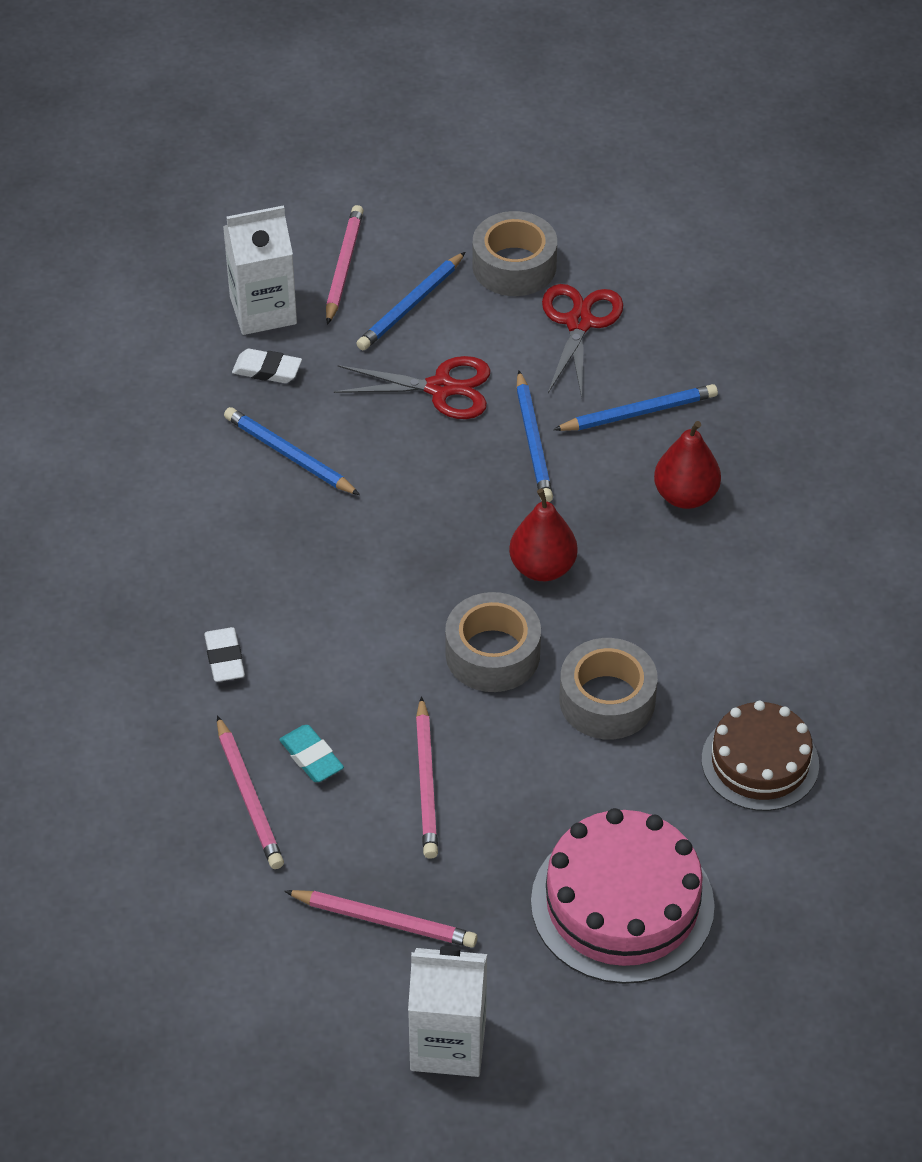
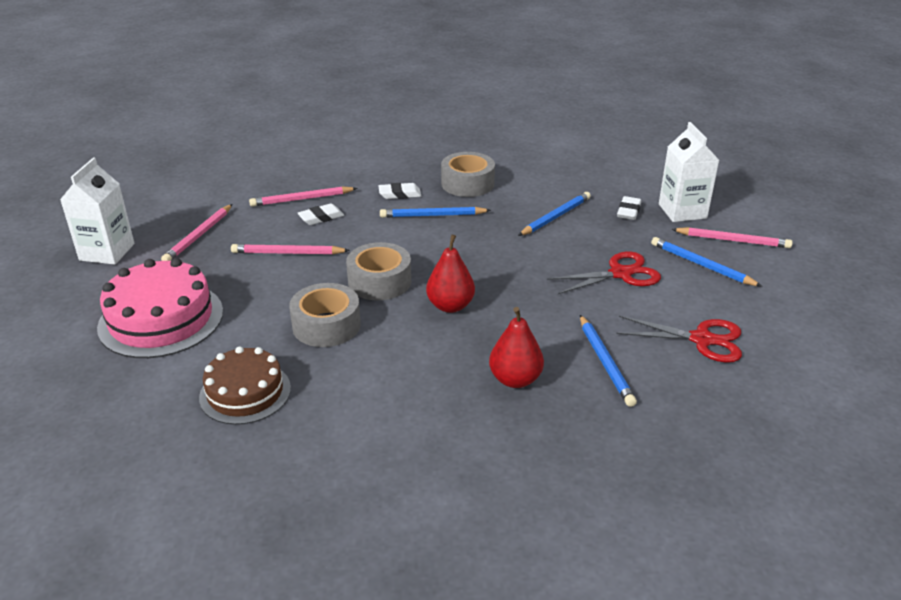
camera: 95 degrees right, 15 degrees down
turquoise eraser [279,725,344,782] -> white eraser [297,203,344,225]
red scissors [334,356,490,419] -> red scissors turned 120 degrees counterclockwise [547,251,661,294]
grey tape [472,211,557,296] -> grey tape moved to [441,152,495,197]
blue pencil [516,370,553,502] -> blue pencil moved to [380,207,491,218]

